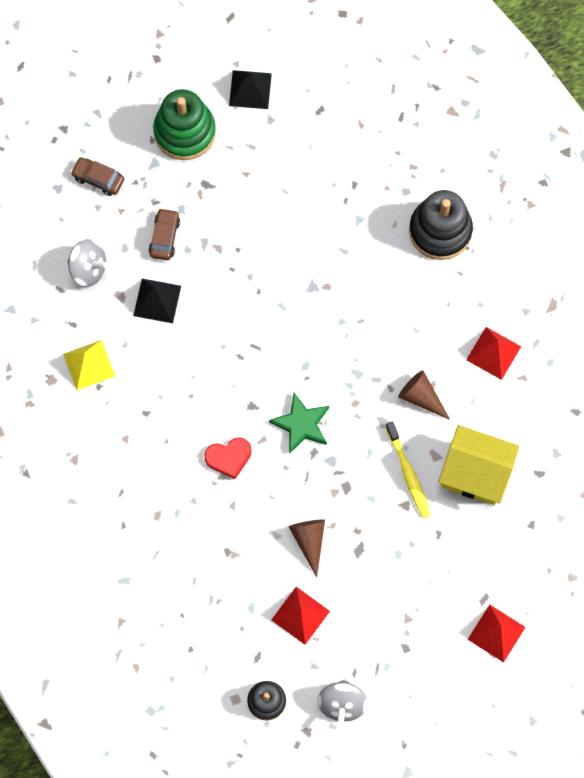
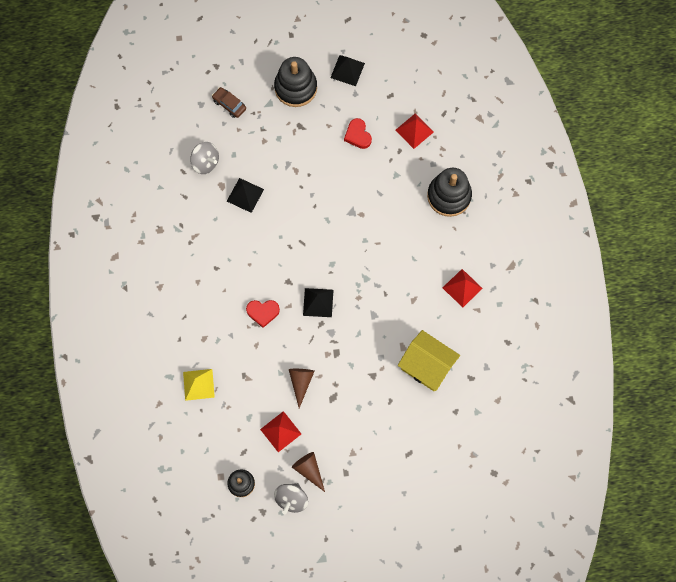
camera: 15 degrees right, 0 degrees up
yellow pyramid [63,340,115,390] -> yellow pyramid moved to [183,369,215,401]
brown car [149,208,180,260] -> none
green stacking toy [153,89,216,160] -> black stacking toy [274,57,317,107]
green star [269,393,329,454] -> black pyramid [303,288,333,317]
yellow toothbrush [386,421,431,519] -> none
brown cone [398,370,450,420] -> brown cone moved to [292,452,325,492]
red pyramid [467,604,526,663] -> red pyramid moved to [395,113,434,149]
none -> red heart [344,118,372,149]

